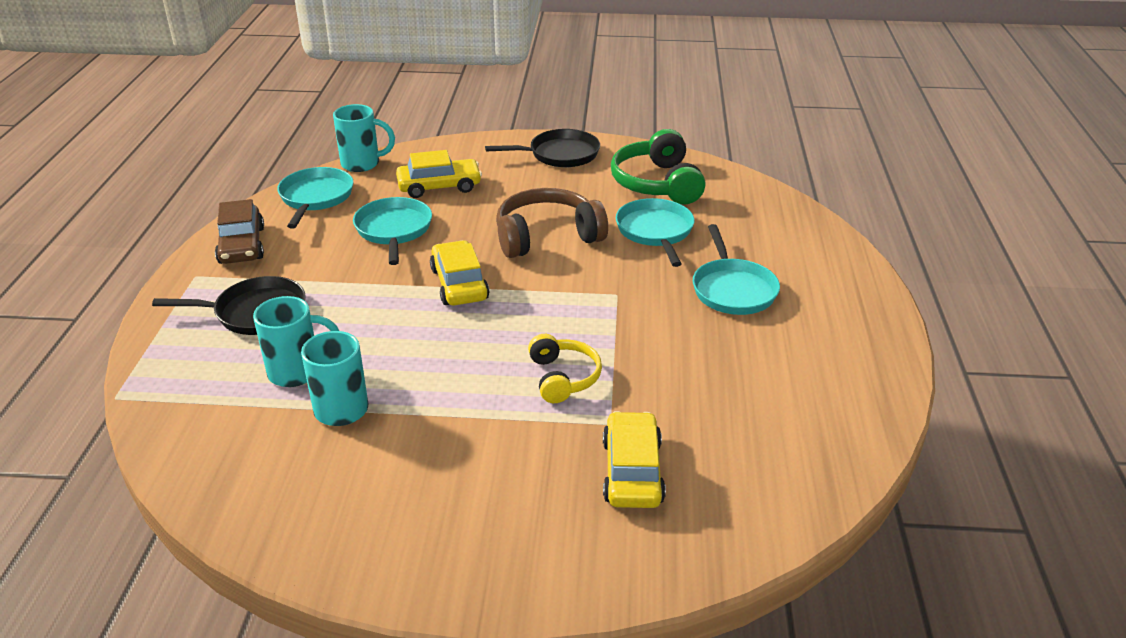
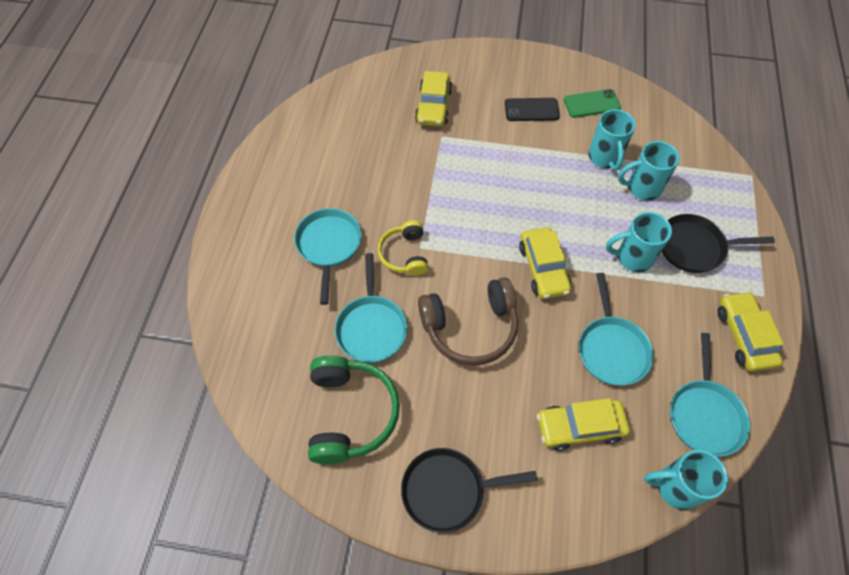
camera: 175 degrees left, 25 degrees up
brown car [215,199,264,264] -> yellow car [717,291,784,372]
yellow headphones [528,334,602,403] -> yellow headphones moved to [378,220,428,276]
none -> black phone [505,98,560,121]
none -> green phone [564,89,621,118]
none -> turquoise mug [606,212,672,272]

